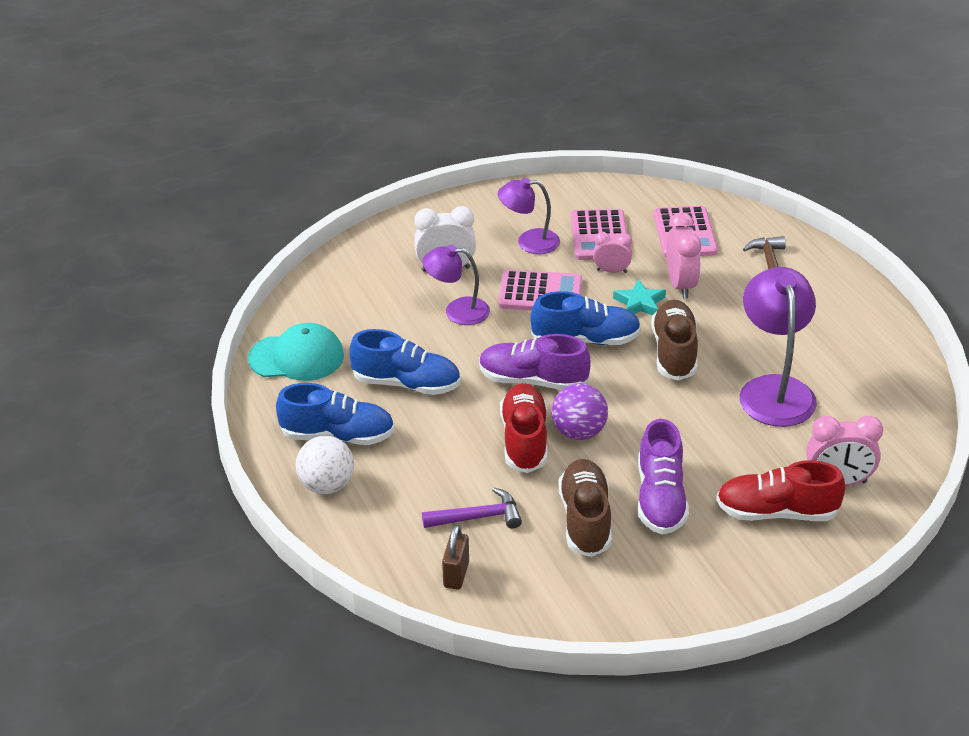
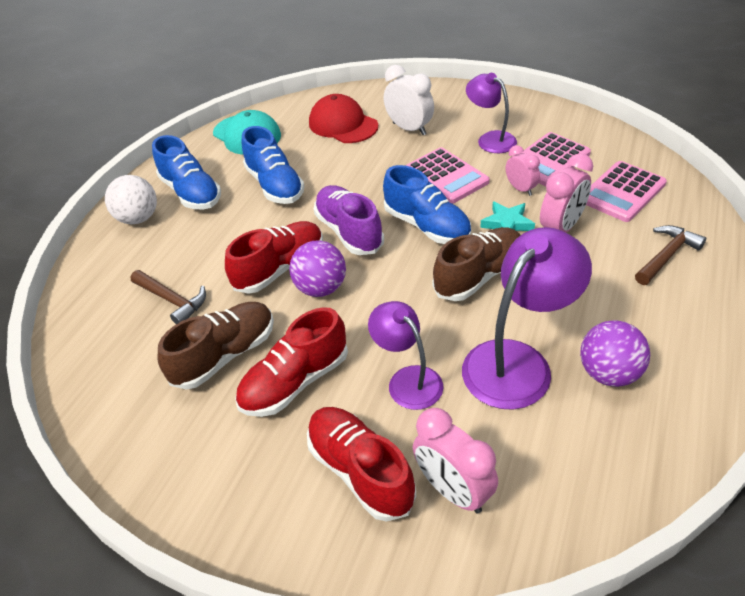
camera: 50 degrees right, 5 degrees up
purple lamp [422,245,490,325] -> purple lamp moved to [368,301,443,410]
purple hammer [422,487,522,529] -> brown hammer [131,270,206,324]
brown padlock [442,525,469,590] -> none
purple shoe [638,419,689,535] -> red shoe [235,307,348,417]
none -> red cap [309,94,378,143]
none -> purple ball [580,320,650,387]

